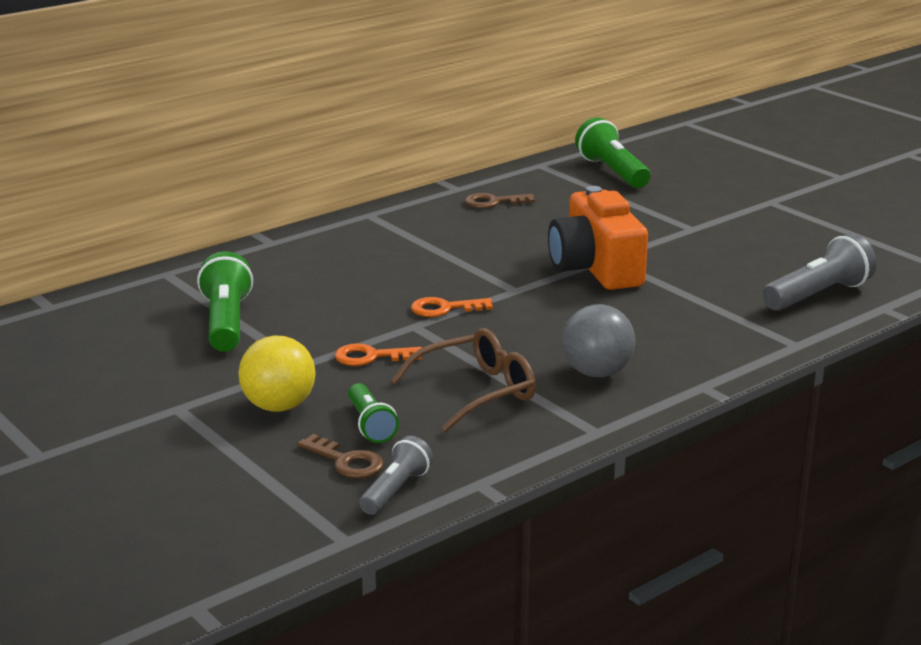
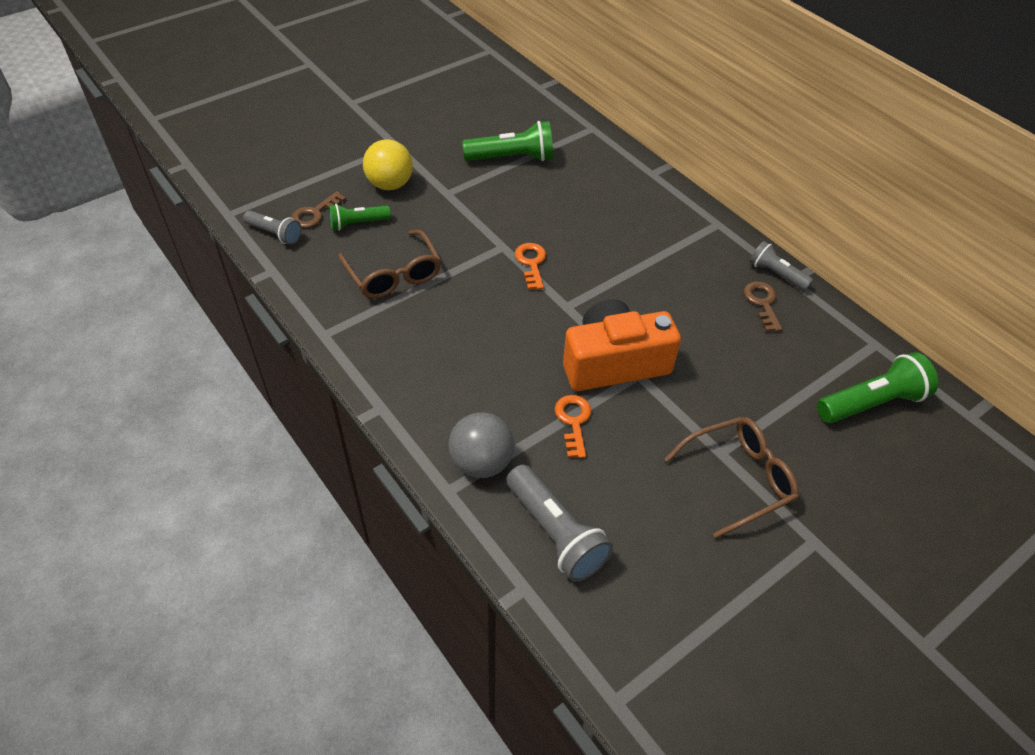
camera: 90 degrees right, 25 degrees up
orange key [335,343,422,366] -> orange key moved to [555,395,591,458]
grey ball [562,304,635,377] -> grey ball moved to [449,412,514,478]
none -> brown glasses [665,417,799,538]
none -> grey flashlight [749,241,813,291]

